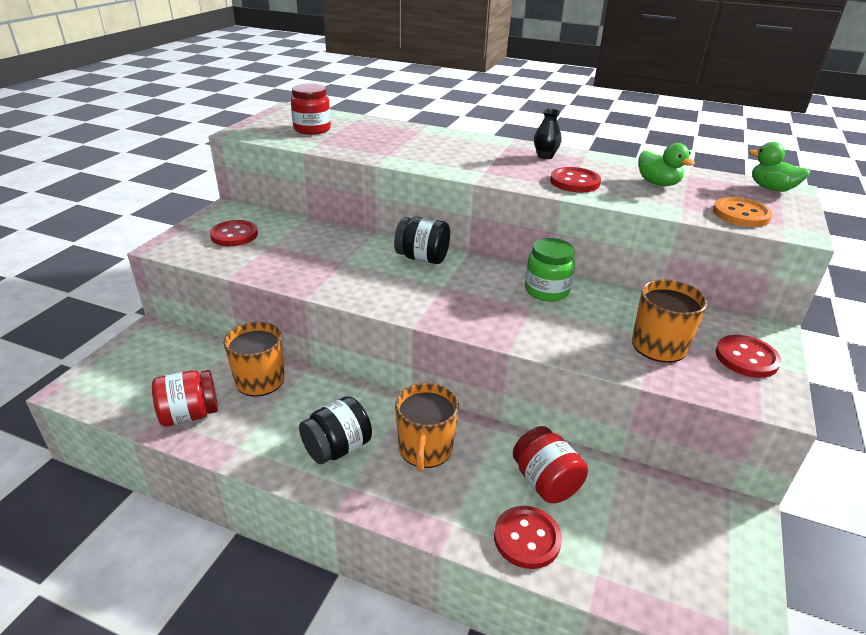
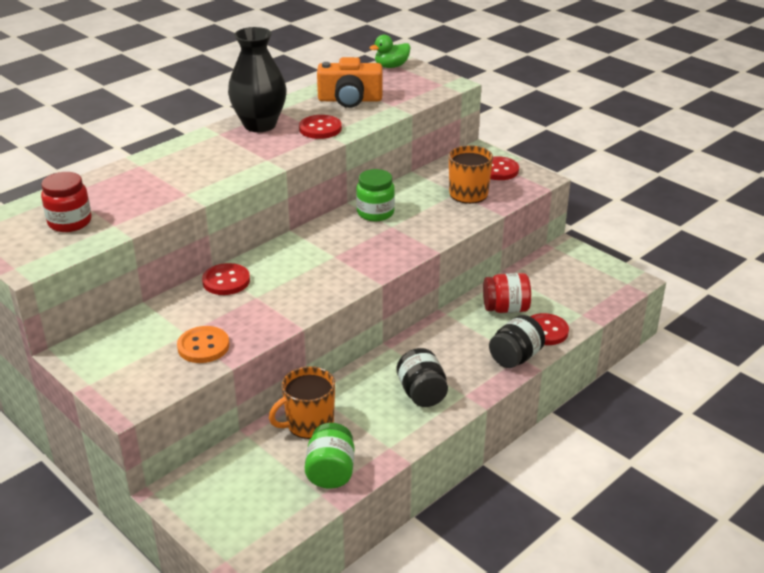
camera: 65 degrees left, 0 degrees up
red jar [152,370,218,427] -> green jar [305,423,355,489]
red button [210,220,258,246] -> red button moved to [202,263,250,295]
black jar [394,217,450,264] -> black jar moved to [489,315,545,368]
orange mug [395,383,459,472] -> none
black vase [534,109,561,159] -> black vase [228,27,287,132], size x2.27
green duck [639,143,695,186] -> orange camera [317,57,382,108]
orange button [713,197,773,227] -> orange button moved to [177,326,229,363]

